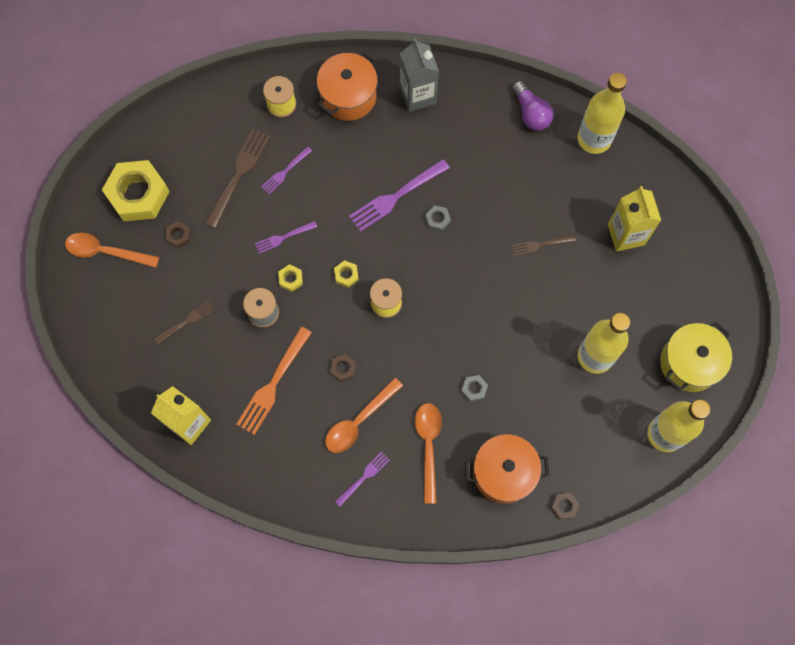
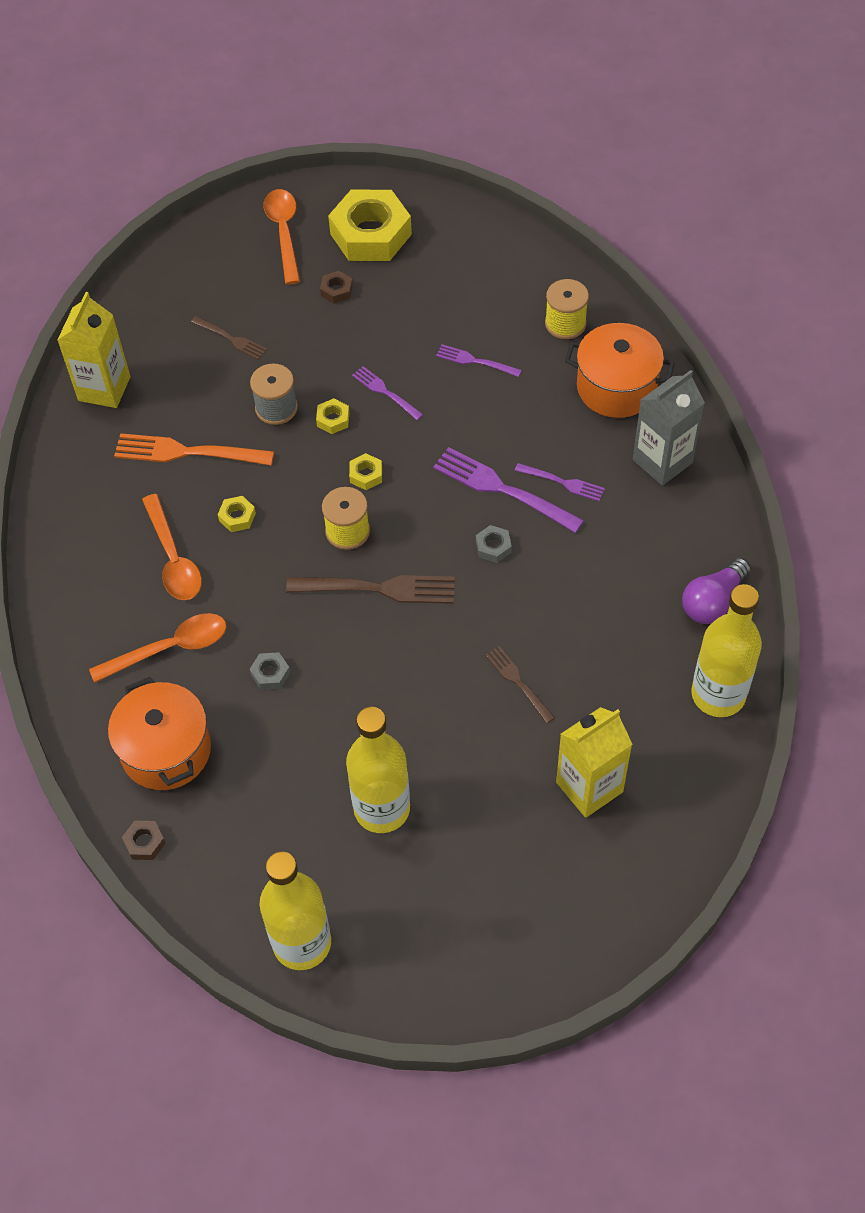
camera: 70 degrees right, 15 degrees down
brown fork [205,129,270,229] -> brown fork moved to [286,575,455,604]
orange spoon [325,378,403,453] -> orange spoon turned 135 degrees counterclockwise [142,494,202,600]
brown nut [330,354,356,382] -> yellow nut [218,496,256,532]
purple fork [335,452,390,506] -> purple fork moved to [515,463,605,501]
yellow pot [660,322,732,392] -> none

